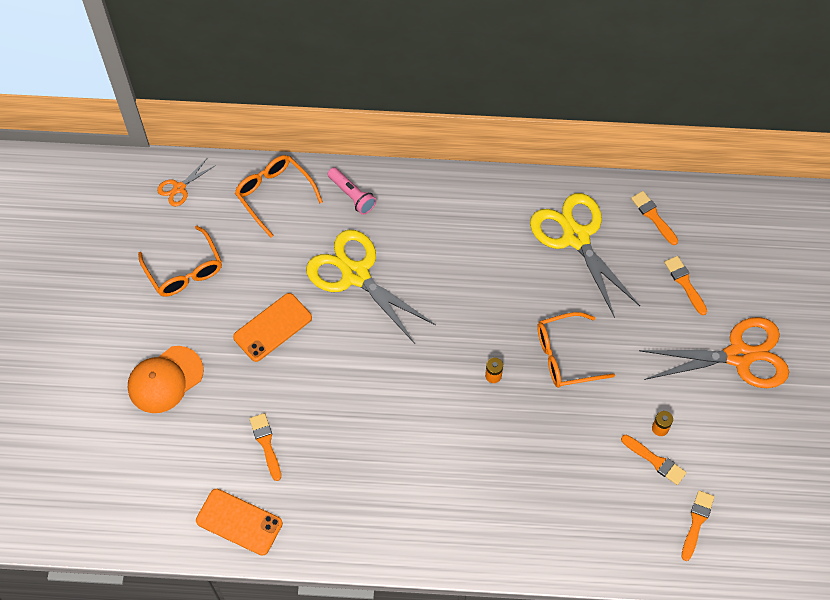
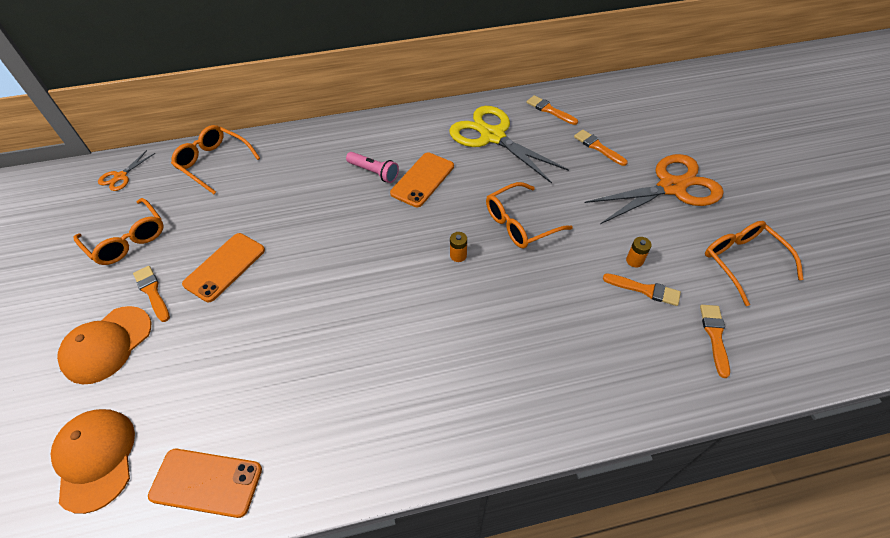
camera: 15 degrees left, 10 degrees down
orange brush [249,413,281,481] -> orange brush moved to [133,266,170,322]
yellow scissors [306,230,436,344] -> none
pink flashlight [327,167,376,215] -> pink flashlight moved to [346,152,399,183]
none -> orange cap [51,409,135,514]
none -> orange phone [390,152,454,207]
none -> orange glasses [705,221,804,306]

